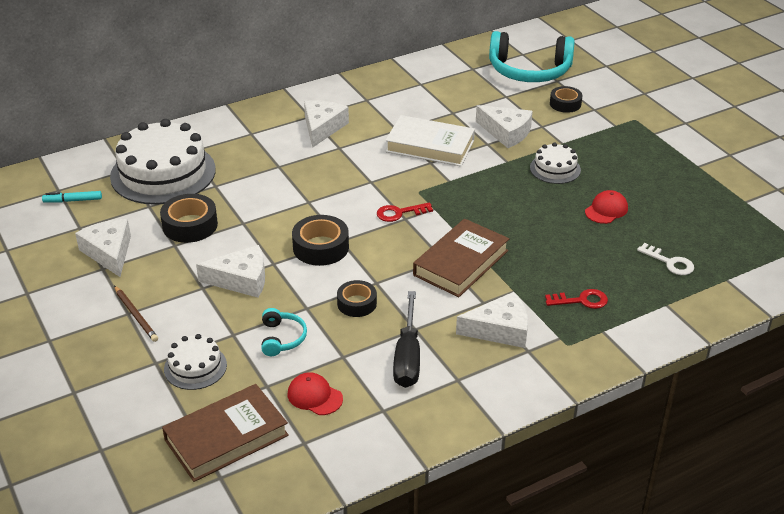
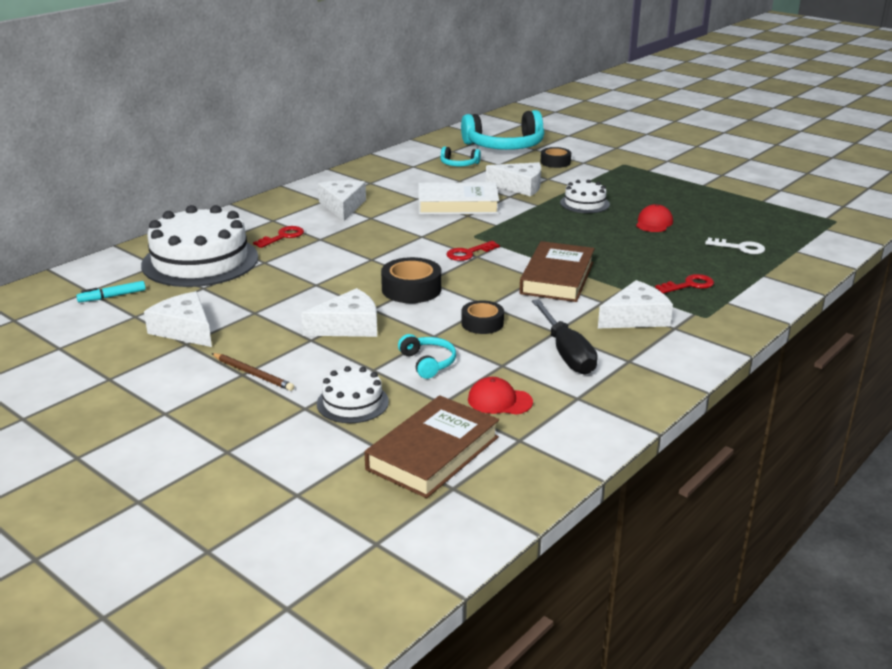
camera: 20 degrees left, 10 degrees down
black tape [160,194,218,243] -> none
none -> red key [253,226,304,248]
none -> turquoise headphones [440,147,481,166]

